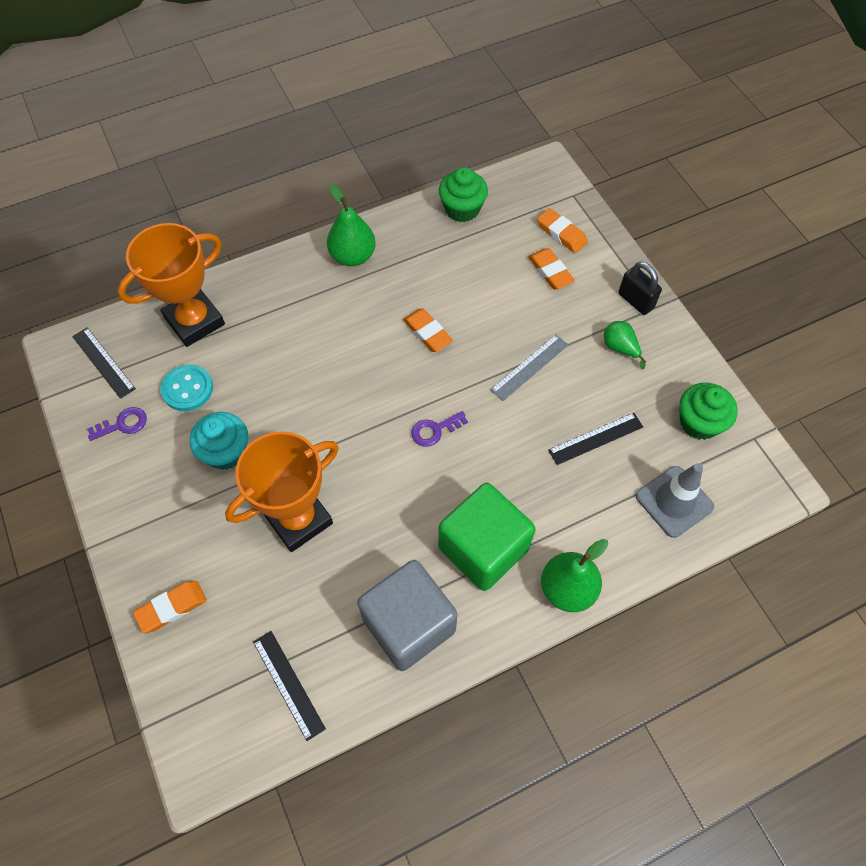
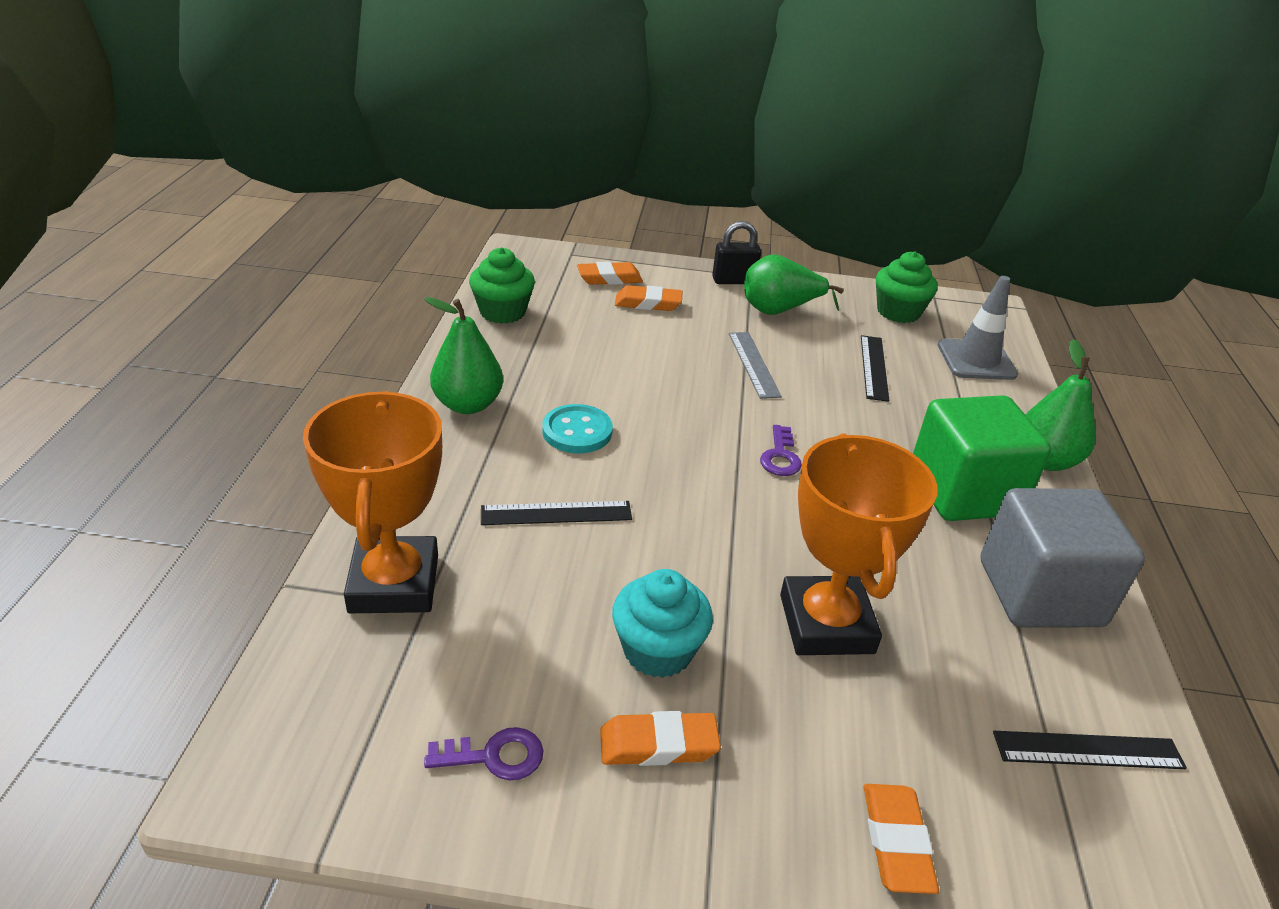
camera: 60 degrees left, 25 degrees down
black ruler [72,327,136,399] -> black ruler moved to [481,501,632,525]
purple key [87,407,147,441] -> purple key turned 75 degrees clockwise [424,727,544,780]
turquoise button [161,364,213,411] -> turquoise button moved to [542,404,613,453]
orange eraser [403,308,453,352] -> orange eraser moved to [600,711,721,766]
green pear [604,321,646,369] -> green pear [744,254,844,315], size x1.66

